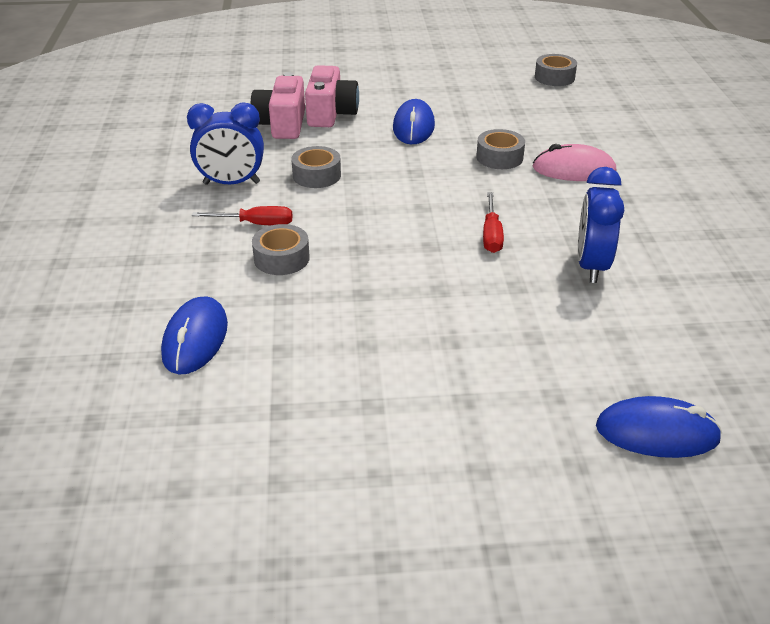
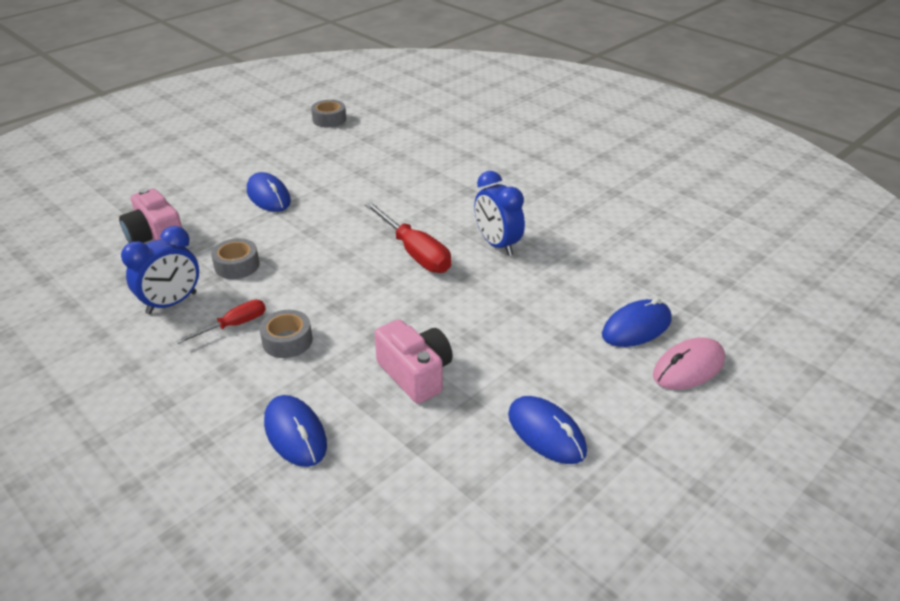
camera: 40 degrees left, 0 degrees up
pink camera [305,65,359,127] -> pink camera moved to [374,319,453,404]
grey tape [476,129,525,169] -> none
red screwdriver [483,192,504,253] -> red screwdriver [364,202,451,273], size x1.69
pink mouse [533,144,616,181] -> pink mouse moved to [653,337,725,390]
none -> blue mouse [508,396,587,464]

